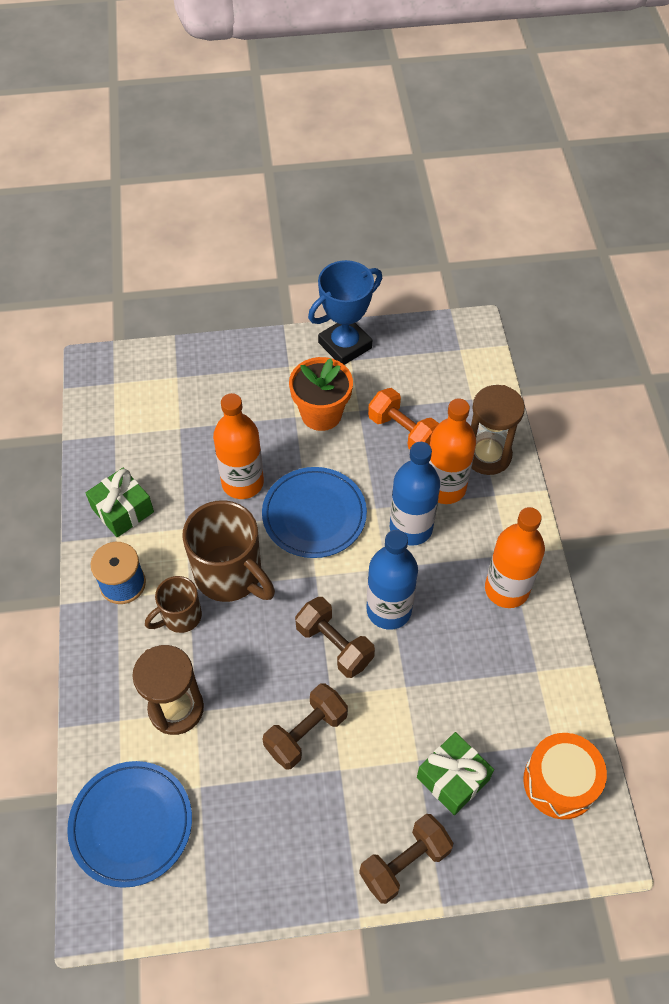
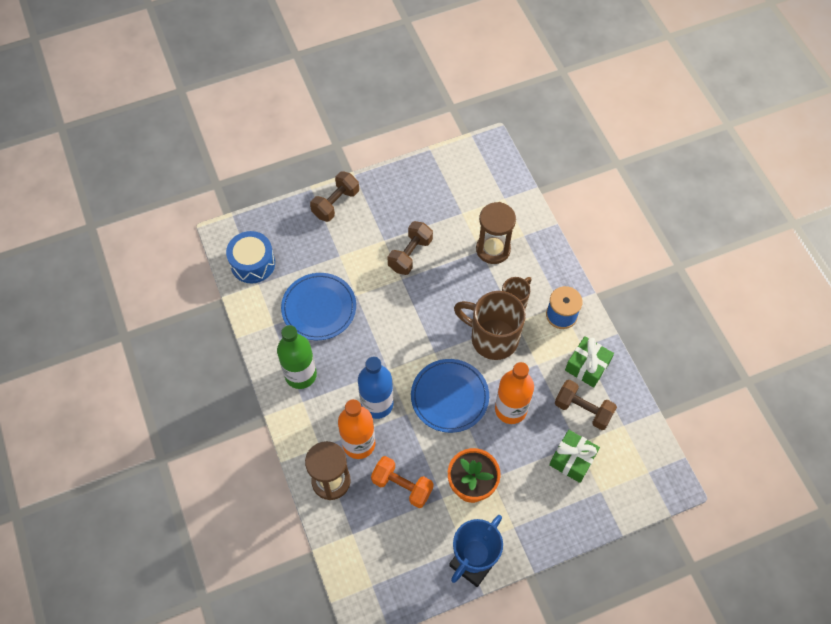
camera: 165 degrees right, 5 degrees up
blue plate [67,761,192,888] -> blue plate moved to [281,273,356,340]
brown dumbbell [295,597,375,678] -> brown dumbbell moved to [555,380,617,430]
blue bottle [367,530,418,630] -> none
green gift [417,732,494,815] -> green gift moved to [549,430,600,483]
orange bottle [485,507,545,608] -> green bottle [277,325,317,389]
orange drum [523,733,607,819] -> blue drum [226,231,275,283]

